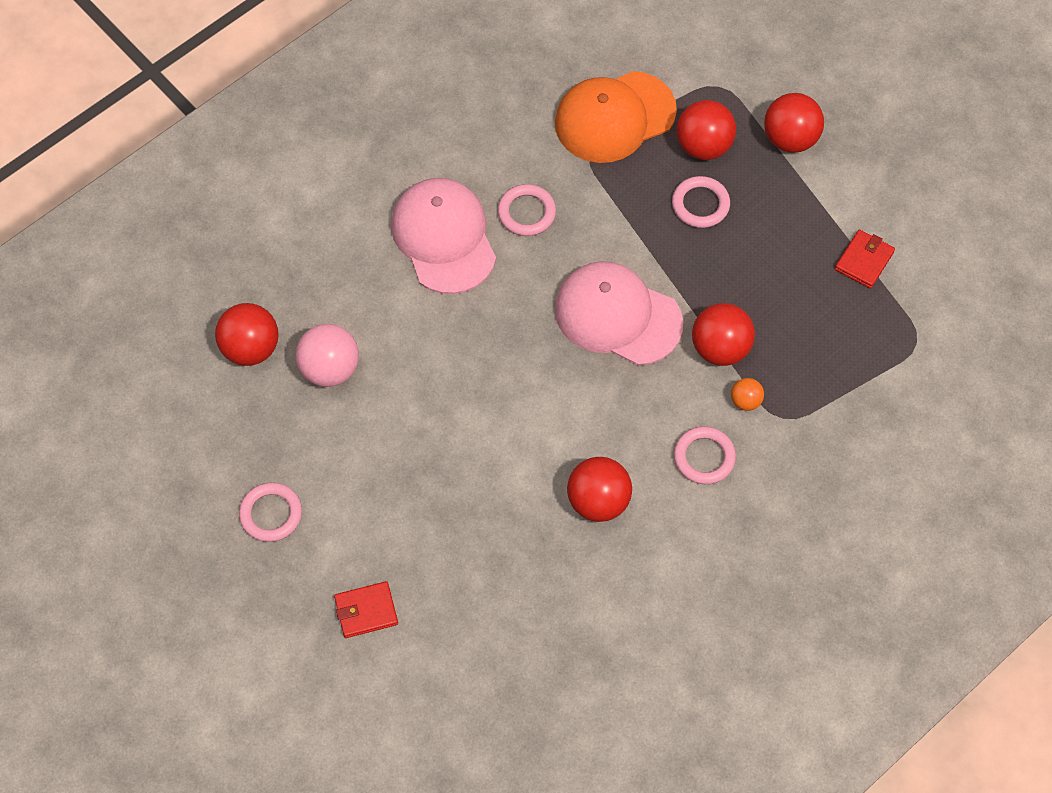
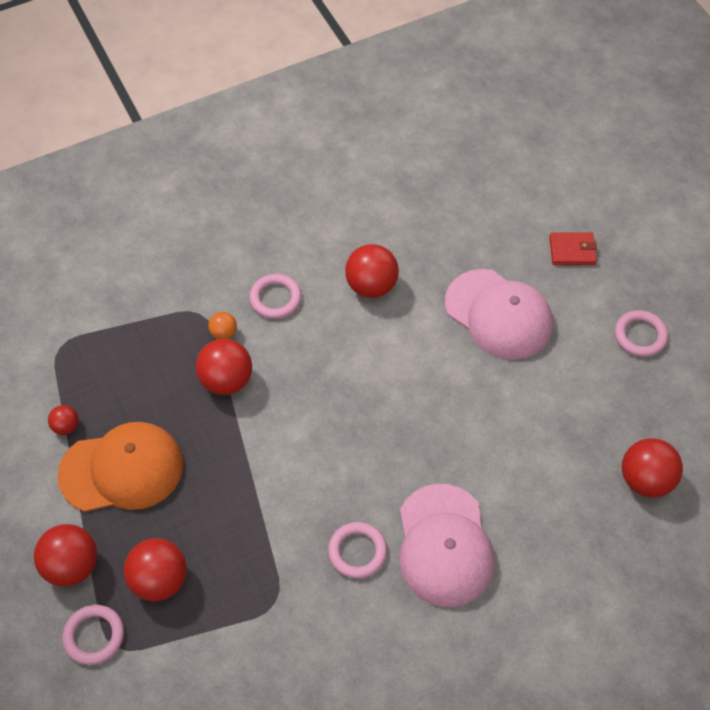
camera: 165 degrees left, 5 degrees down
pink ball [296,324,359,387] -> none
orange cap [555,71,677,163] -> orange cap moved to [57,422,183,512]
pink cap [555,261,683,366] -> pink cap moved to [445,269,553,360]
pink ring [672,176,730,228] -> pink ring moved to [62,605,124,665]
red wallet [835,230,895,289] -> red ball [48,405,79,435]

